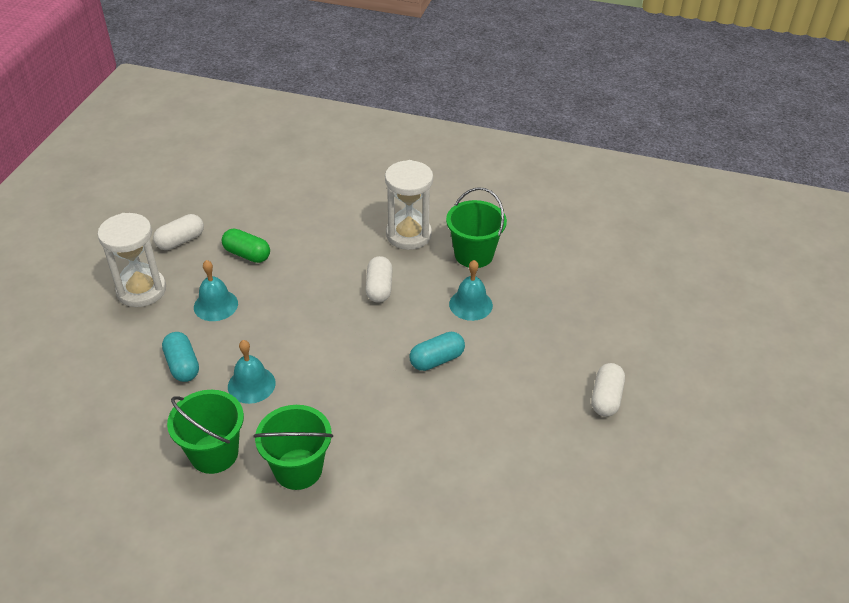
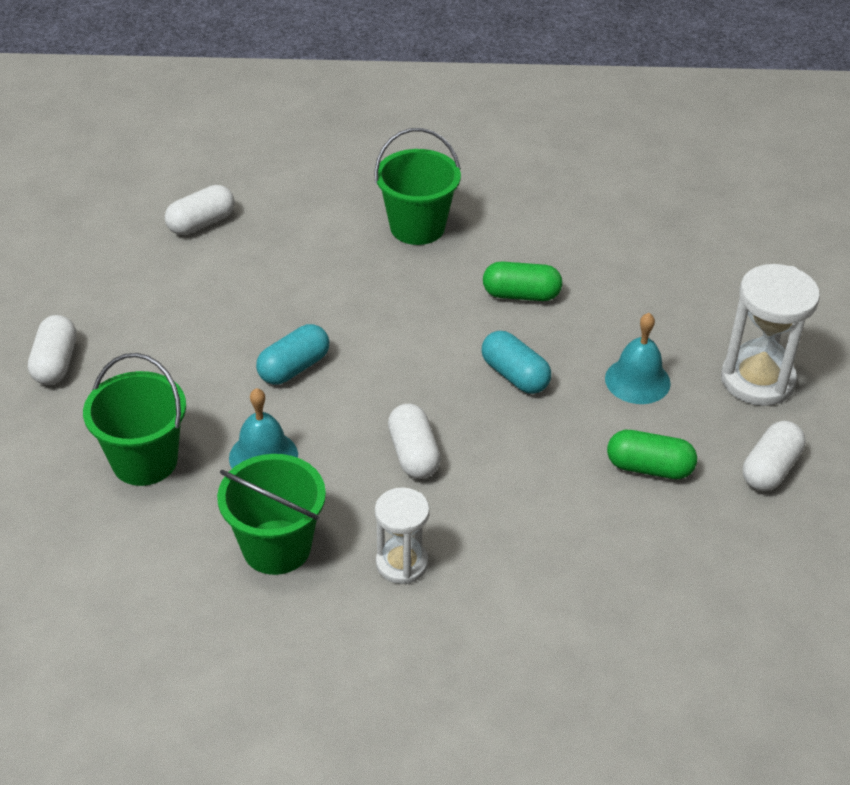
camera: 165 degrees right, 0 degrees up
turquoise capsule [162,332,199,382] -> turquoise capsule moved to [482,331,551,394]
green bucket [167,390,244,474] -> green bucket moved to [83,353,186,486]
turquoise bell [228,340,276,404] -> green capsule [483,261,562,301]
white hourglass [385,160,433,250] -> white hourglass [375,488,430,584], size x0.63
none -> white capsule [165,185,235,235]

